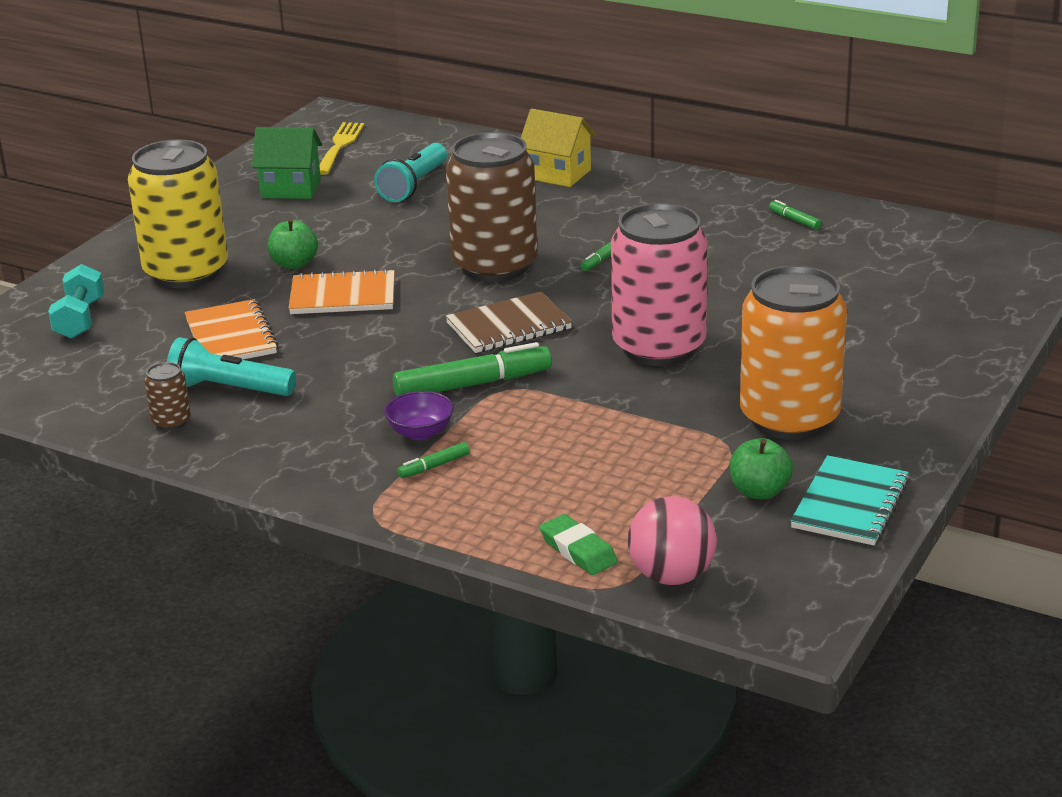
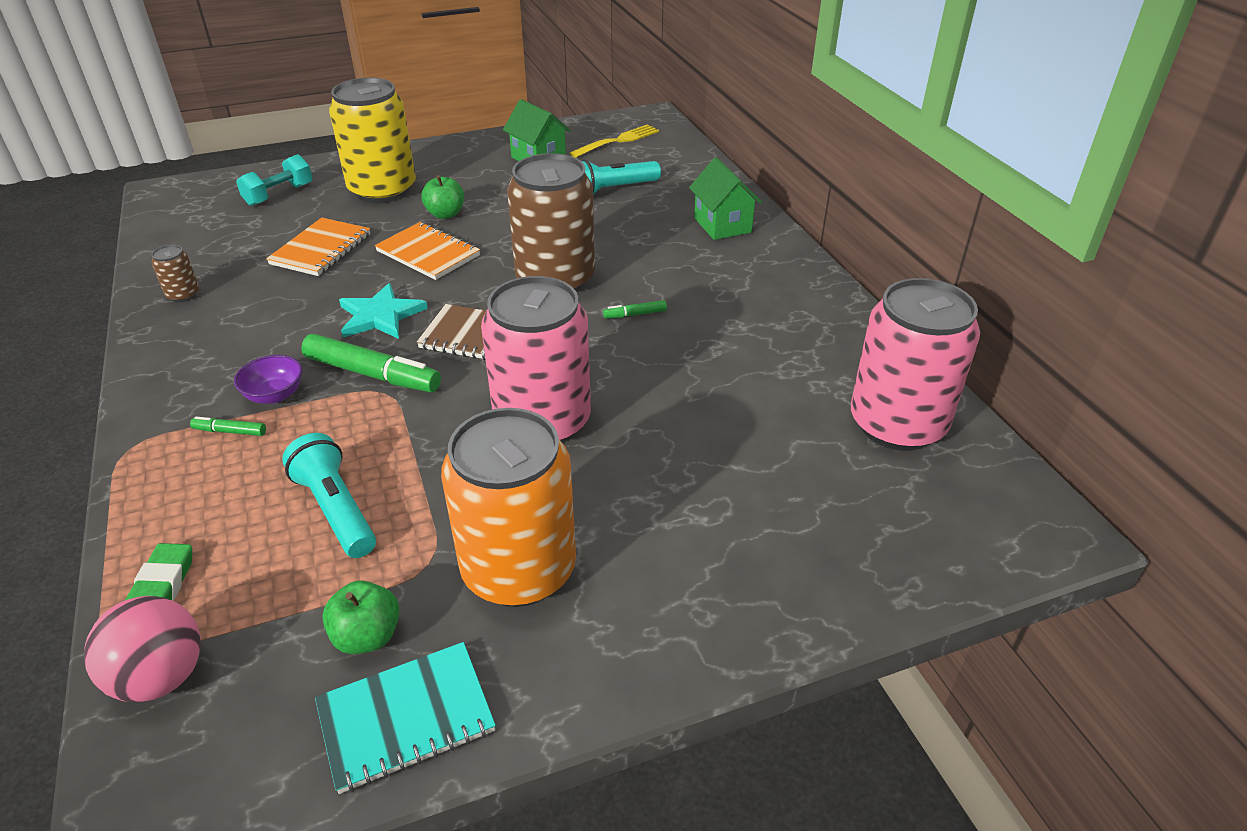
camera: 40 degrees right, 10 degrees up
turquoise flashlight [167,337,296,396] -> turquoise flashlight moved to [282,433,376,558]
yellow house [521,109,596,187] -> green house [689,157,762,240]
green marker [769,200,822,230] -> none
none -> turquoise star [339,283,428,339]
none -> pink can [851,278,980,451]

